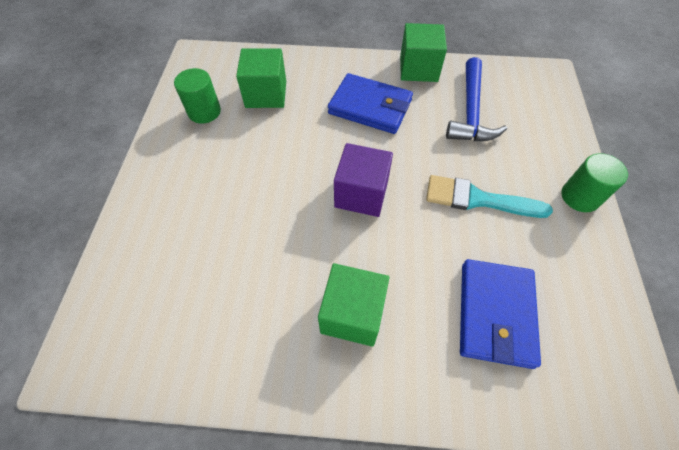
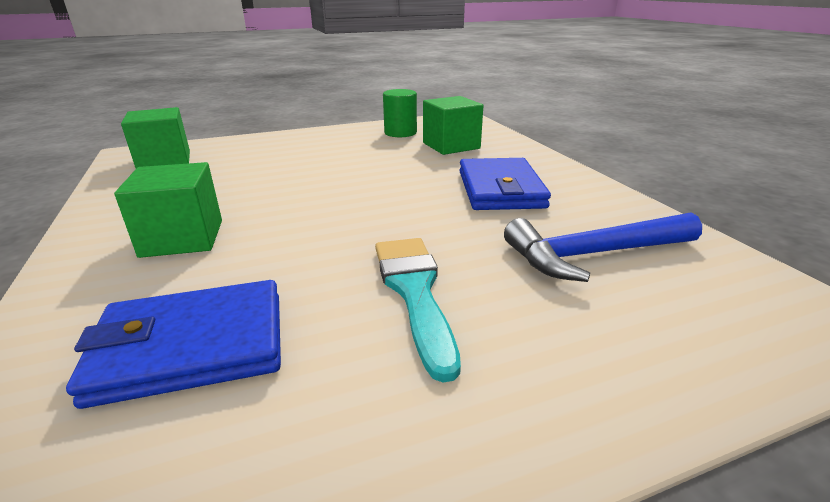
camera: 65 degrees right, 30 degrees down
purple cube [334,143,393,217] -> none
green cube [400,23,447,82] -> green cube moved to [121,107,190,168]
green cylinder [561,153,628,212] -> none

